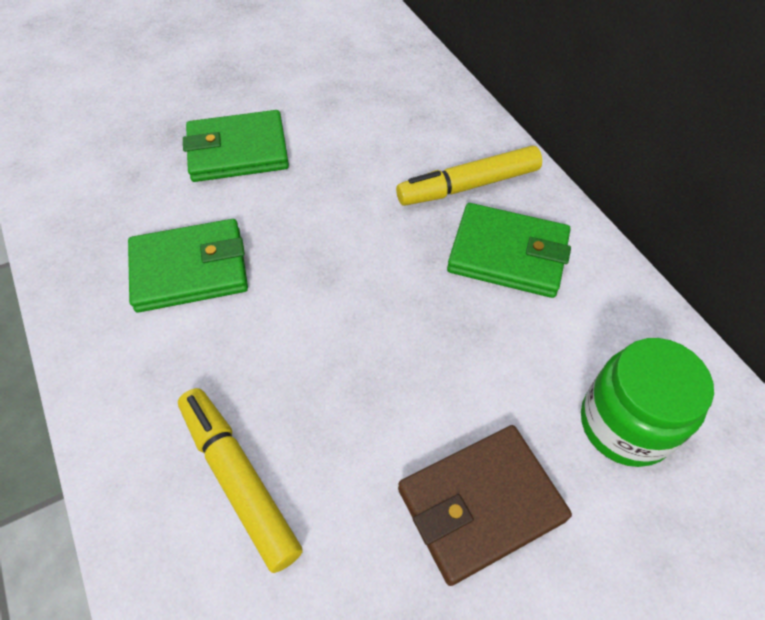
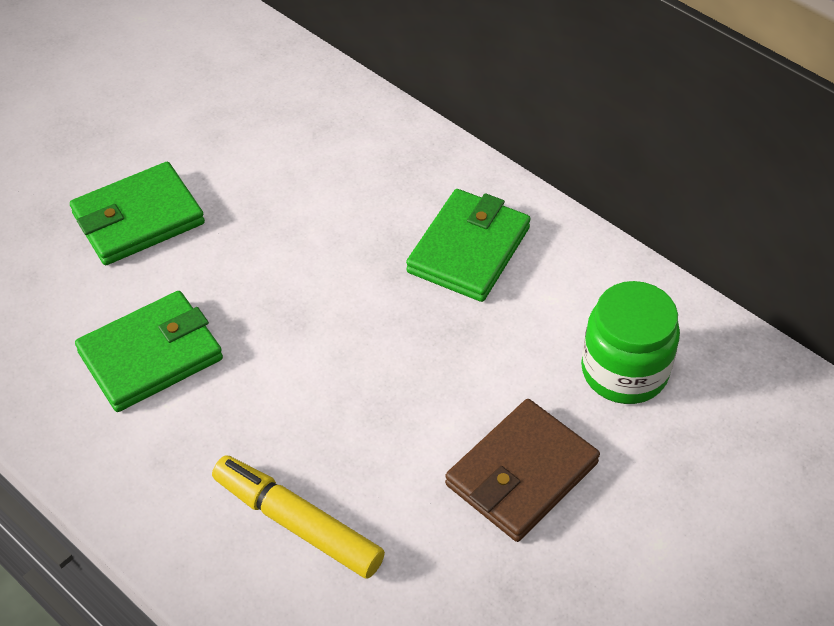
camera: 20 degrees left, 5 degrees down
yellow marker [396,146,542,206] -> none
green wallet [447,203,571,298] -> green wallet turned 60 degrees counterclockwise [406,189,531,302]

